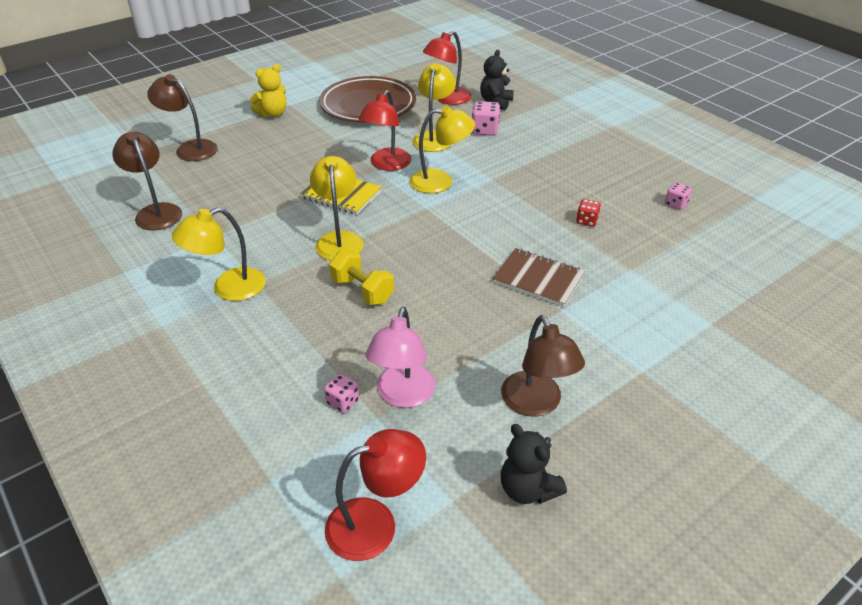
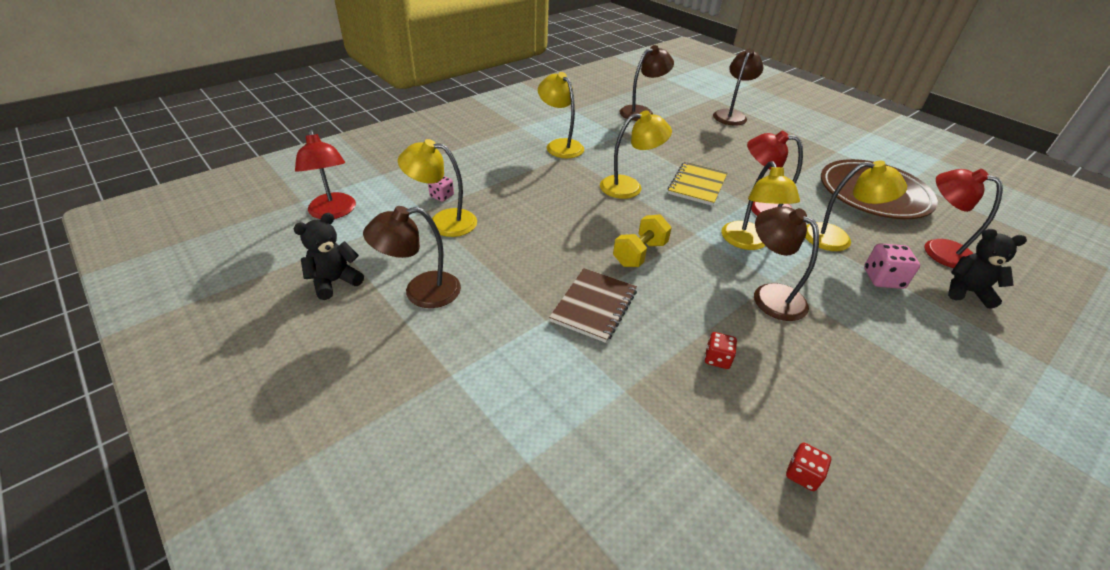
camera: 85 degrees right, 0 degrees up
yellow teddy bear [250,64,286,117] -> none
yellow dumbbell [329,250,394,305] -> yellow dumbbell moved to [613,214,672,267]
pink lamp [365,307,436,408] -> yellow lamp [398,139,477,237]
pink dice [665,182,692,210] -> red dice [786,442,831,491]
none -> brown lamp [754,206,819,321]

